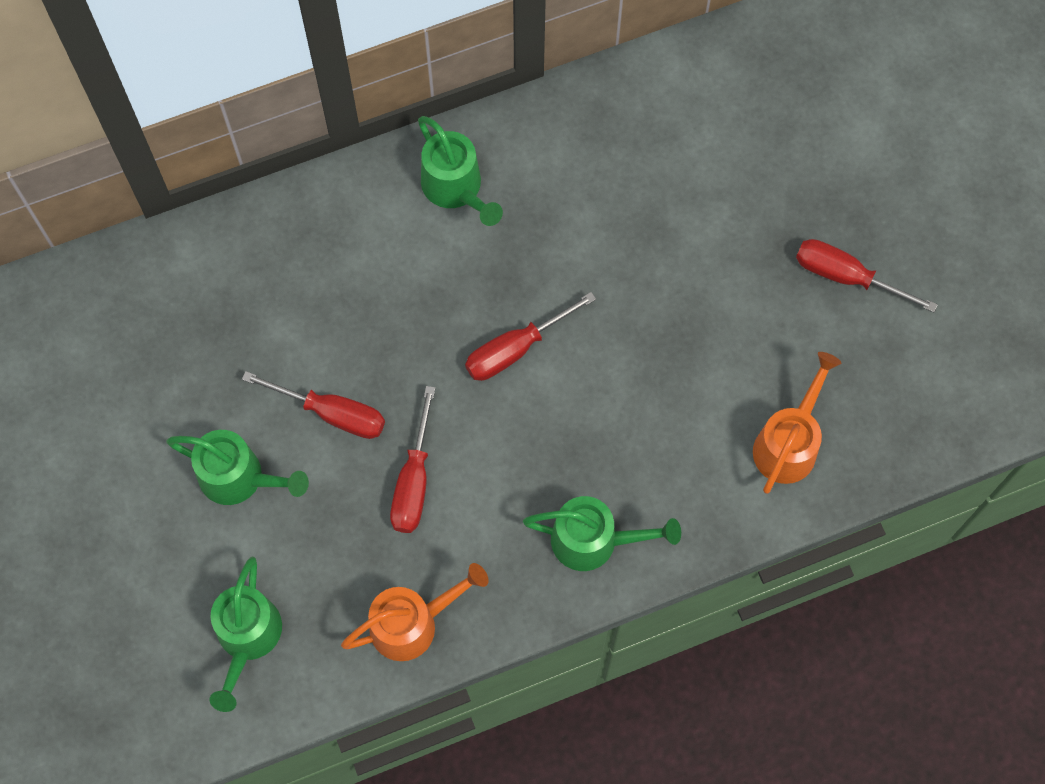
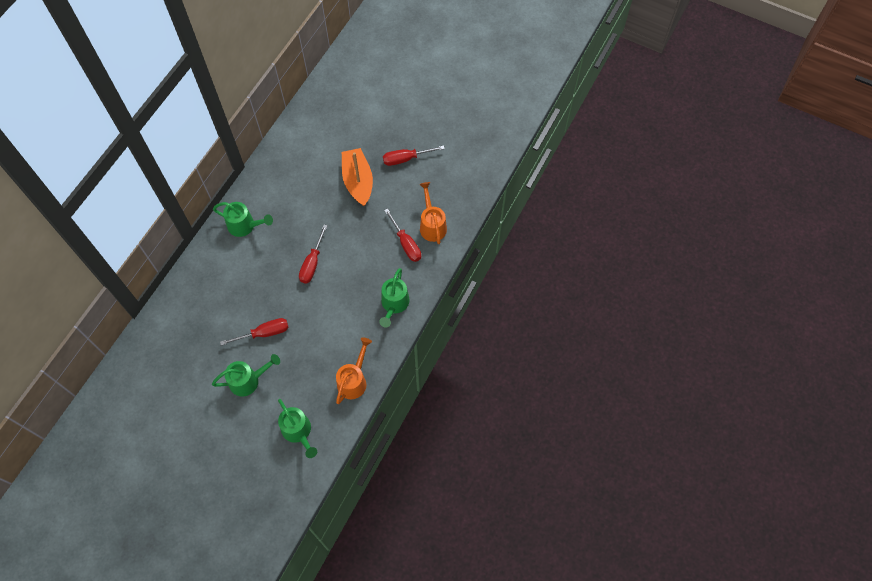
camera: 40 degrees left, 5 degrees down
red screwdriver [390,386,435,533] -> red screwdriver moved to [384,208,421,262]
green watering can [523,496,681,571] -> green watering can turned 135 degrees clockwise [379,268,410,328]
none -> orange boat [342,148,373,206]

